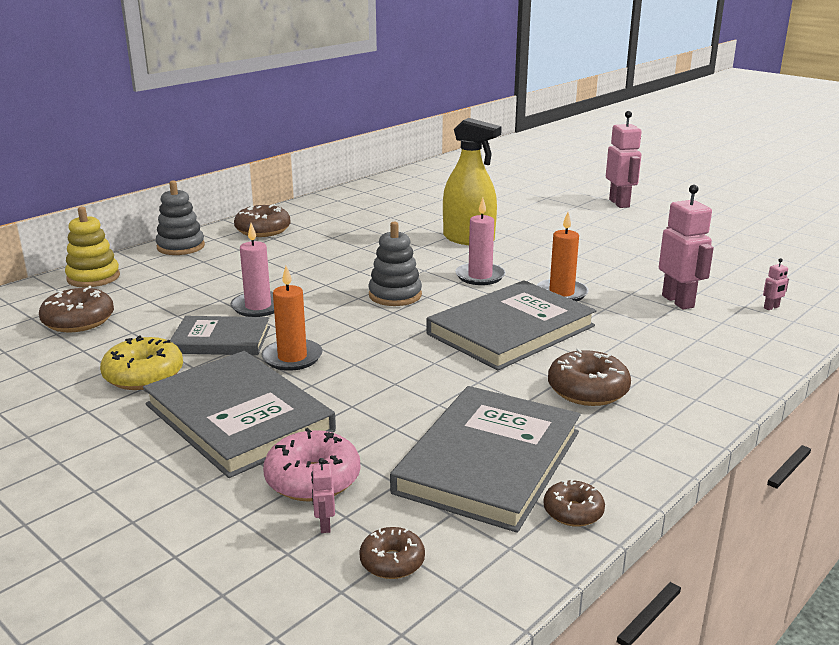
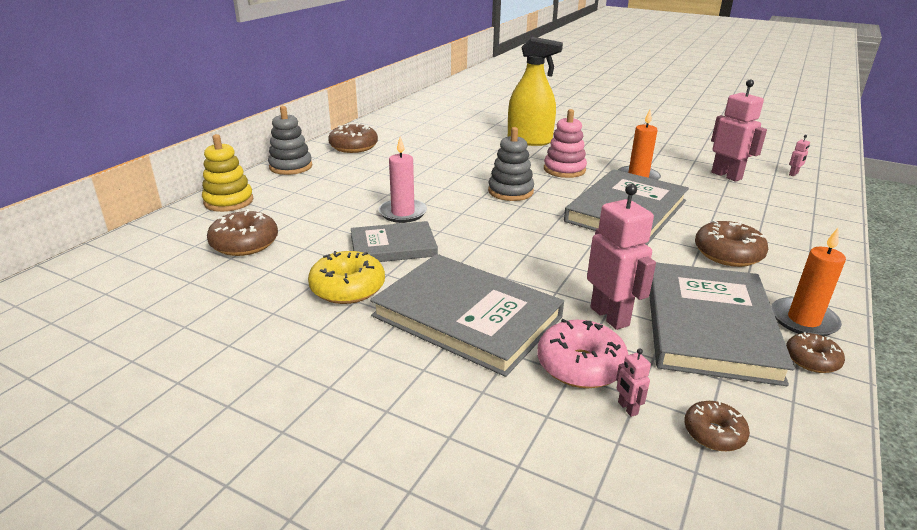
camera: 15 degrees left, 5 degrees up
orange candle [262,266,323,371] -> orange candle moved to [771,228,846,337]
pink candle [455,198,505,285] -> pink stacking toy [544,109,587,178]
pink robot [606,111,642,208] -> pink robot moved to [587,184,656,330]

